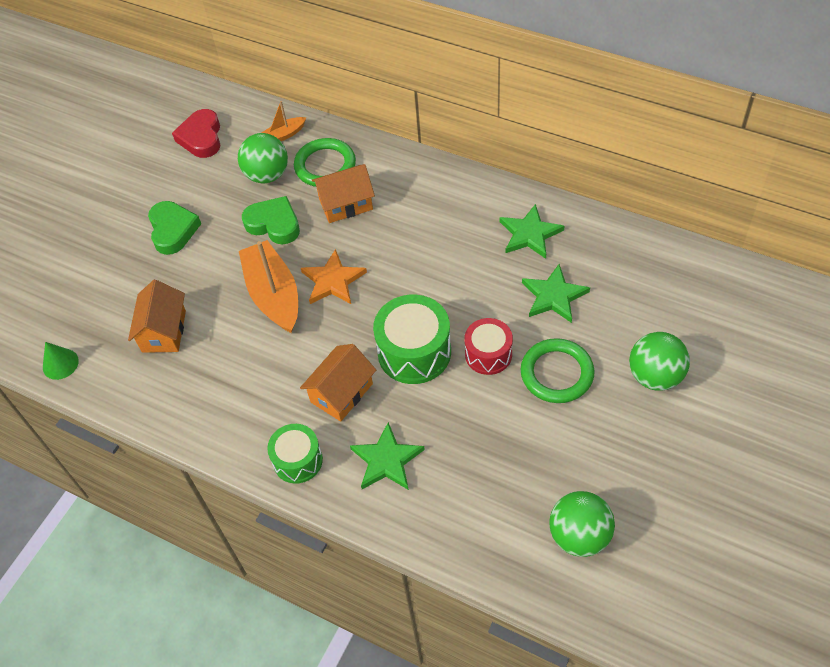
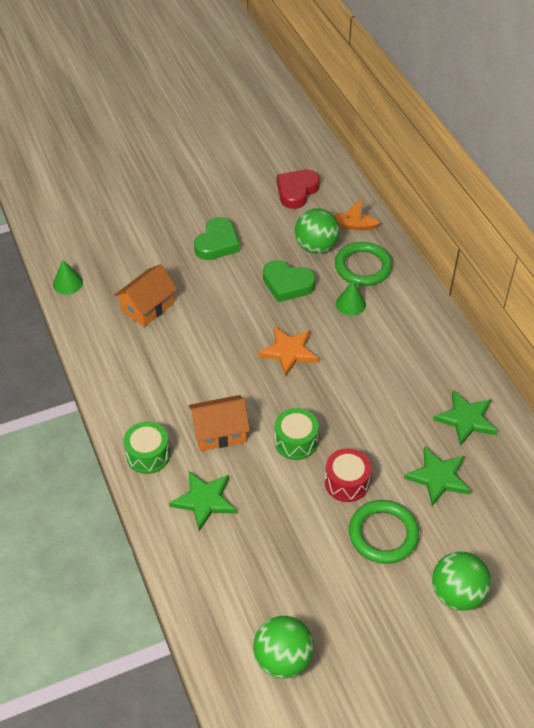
camera: 35 degrees right, 5 degrees down
orange boat [239,240,298,333] -> none
green heart [242,196,300,245] -> green heart turned 135 degrees clockwise [263,260,316,302]
orange house [312,164,375,223] -> green cone [336,281,366,316]
green drum [373,295,451,384] -> green drum [275,408,319,460], size x0.63

